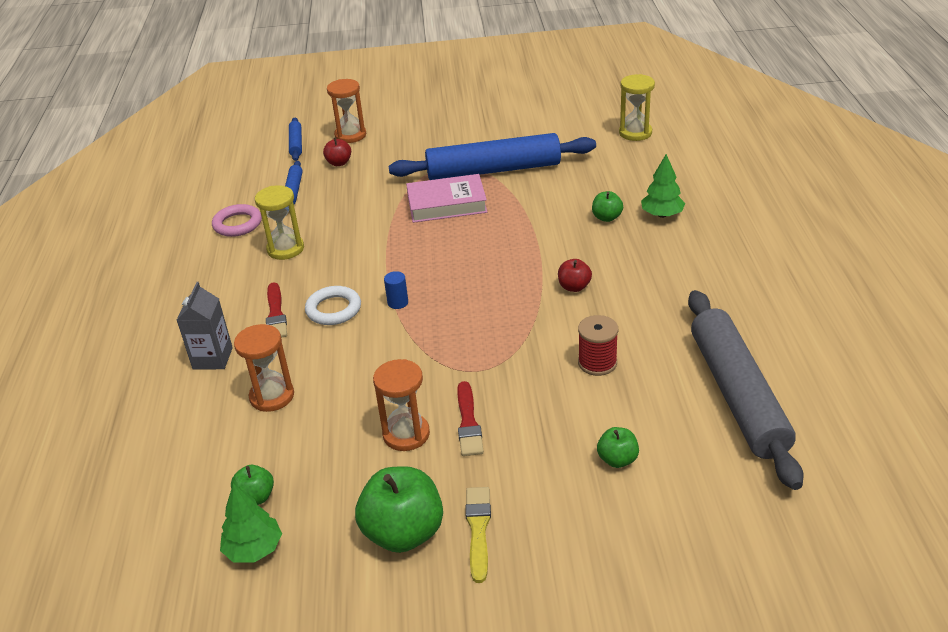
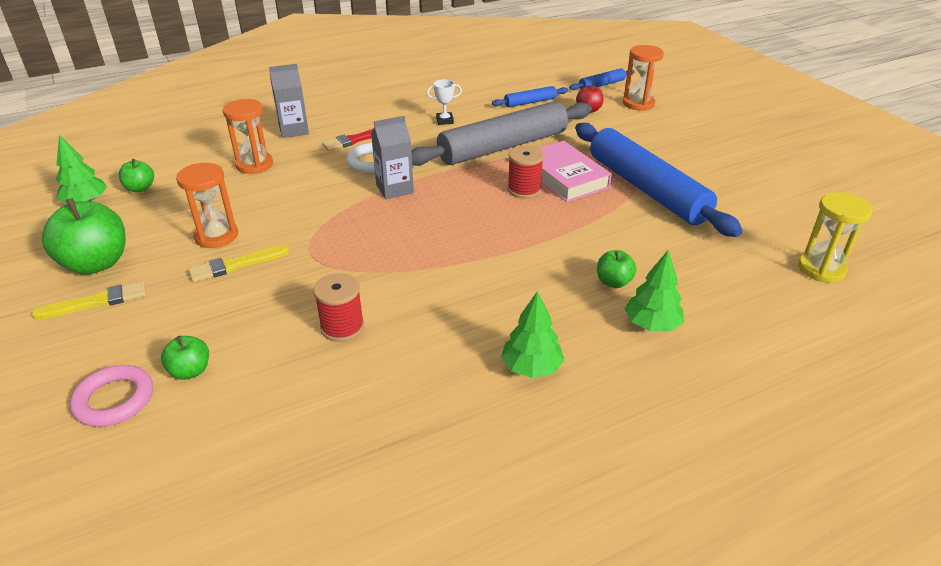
camera: 65 degrees right, 0 degrees up
pink ring [212,204,262,237] -> pink ring moved to [70,365,153,427]
yellow hourglass [255,185,304,260] -> white trophy [427,79,462,125]
blue cylinder [384,271,408,309] -> grey carton [371,116,414,199]
red brush [457,381,484,456] -> yellow brush [188,245,289,282]
red apple [558,259,592,292] -> none
grey rolling pin [688,290,804,490] -> grey rolling pin moved to [411,101,592,166]
none -> green tree [501,291,564,378]
none -> red spool [507,146,544,199]

